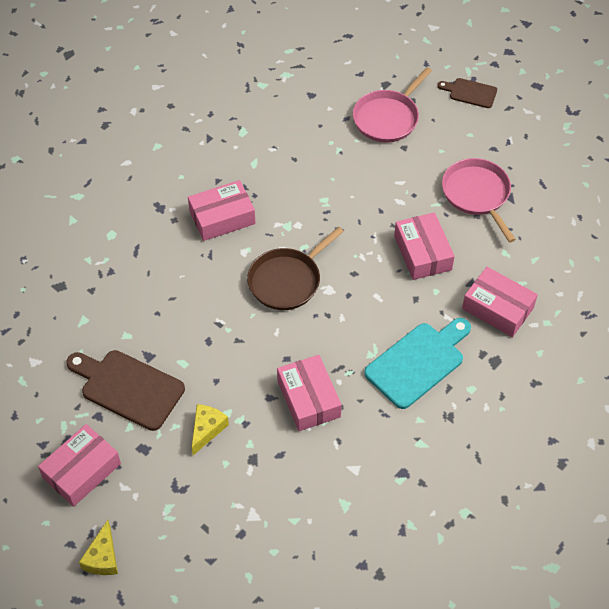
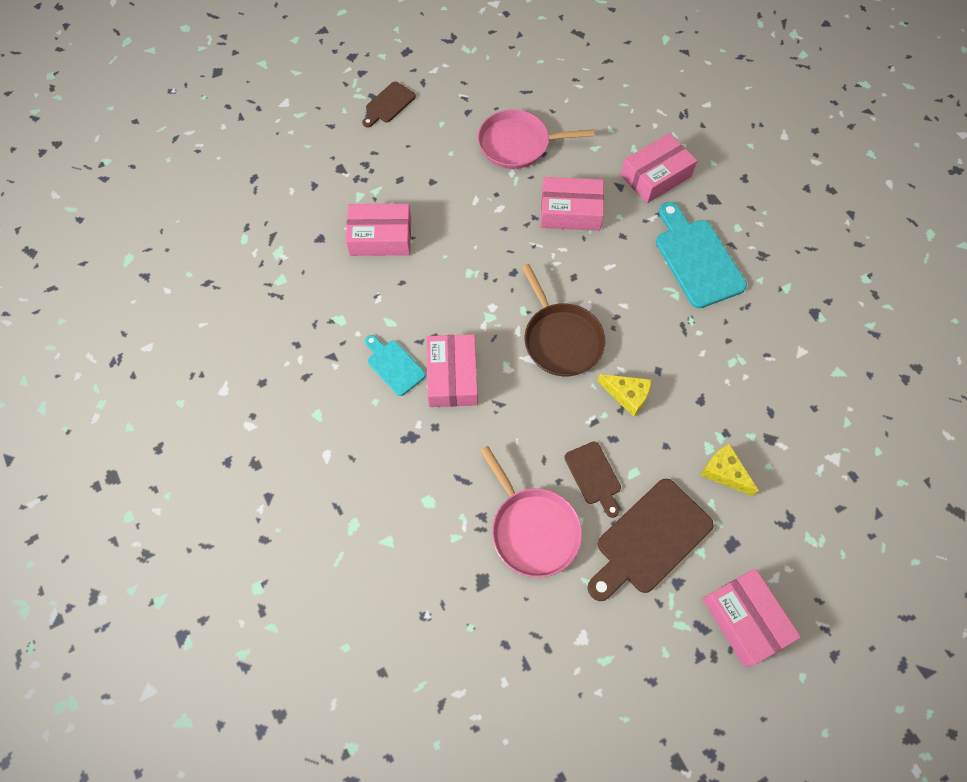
camera: 70 degrees left, 10 degrees up
yellow cheese [79,520,118,575] -> yellow cheese moved to [597,374,652,417]
pink box [277,355,342,431] -> pink box moved to [346,204,411,256]
pink pan [353,67,432,143] -> pink pan moved to [480,446,582,578]
none -> turquoise cutting board [365,335,426,396]
none -> brown cutting board [564,442,621,518]

